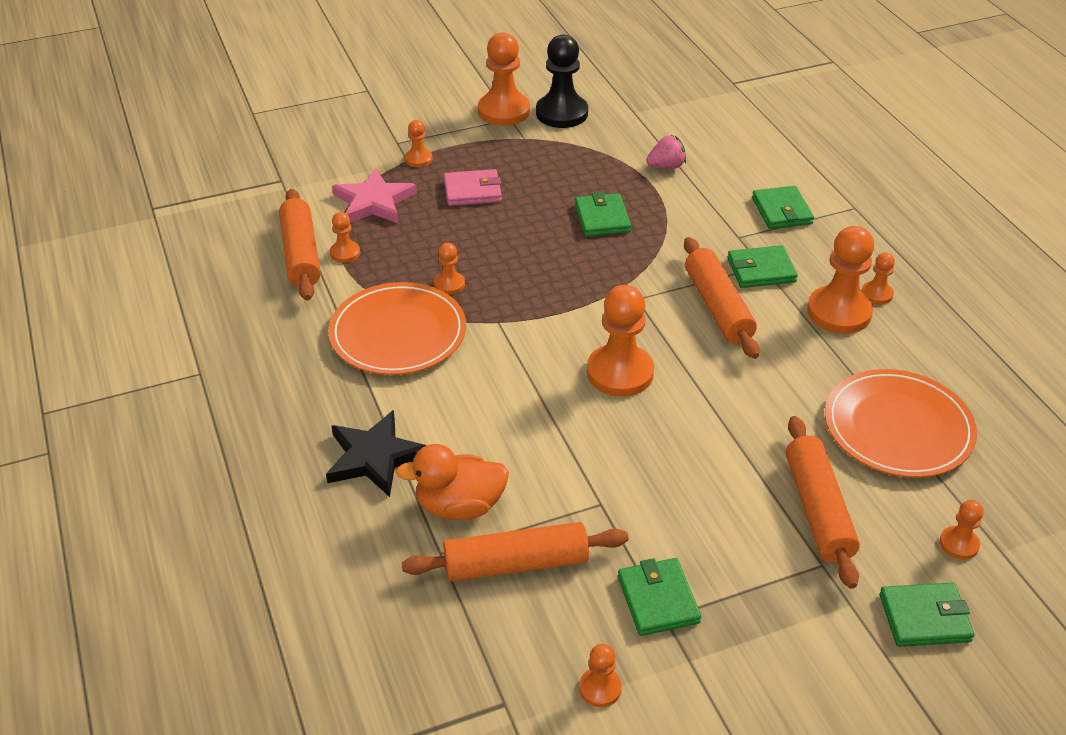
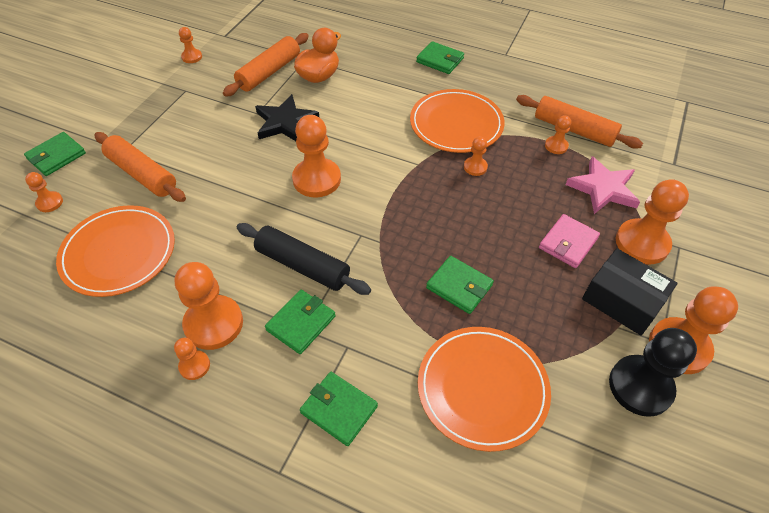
camera: 135 degrees right, 10 degrees up
black star [326,410,427,497] -> black star moved to [255,94,320,141]
orange pawn [405,120,432,167] -> orange pawn [616,179,689,265], size x2.00
green wallet [618,558,701,636] -> green wallet moved to [416,41,464,74]
pink strawberry [646,135,686,169] -> orange plate [418,327,551,452]
orange rolling pin [684,237,760,359] -> black rolling pin [237,223,371,295]
none -> black box [582,248,678,336]

